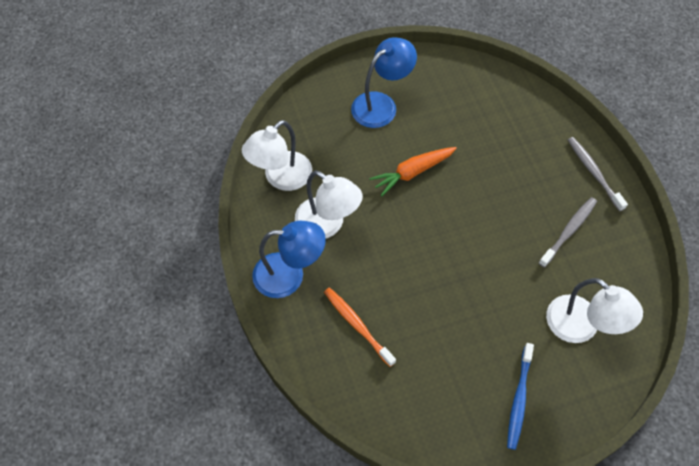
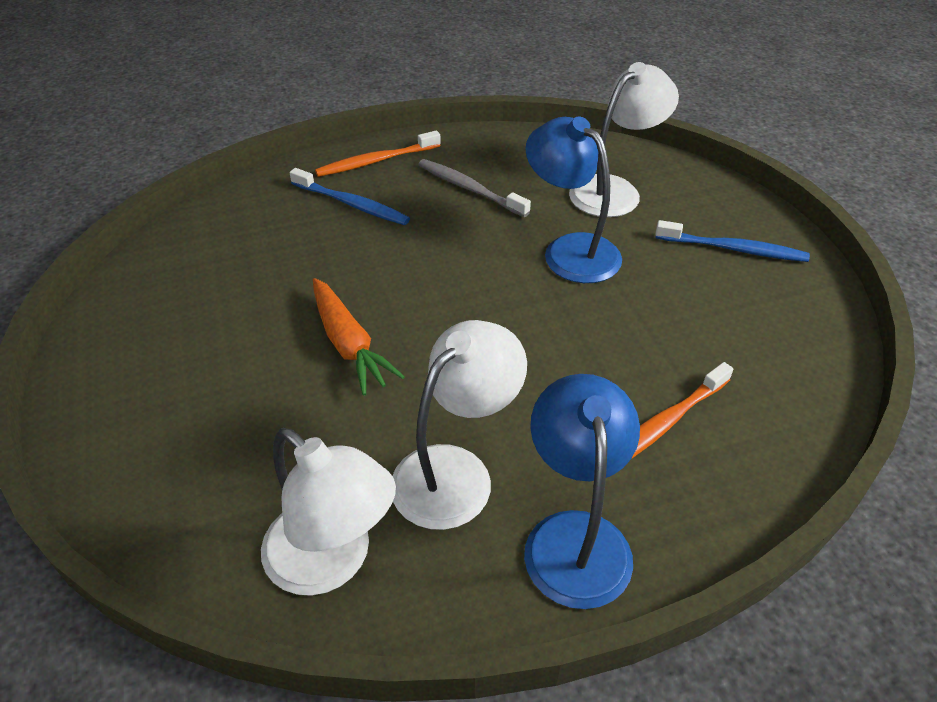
camera: 90 degrees left, 15 degrees down
blue lamp [351,37,417,128] -> blue lamp moved to [525,117,622,283]
grey toothbrush [568,137,628,211] -> orange toothbrush [315,130,441,177]
none -> blue toothbrush [290,168,410,225]

